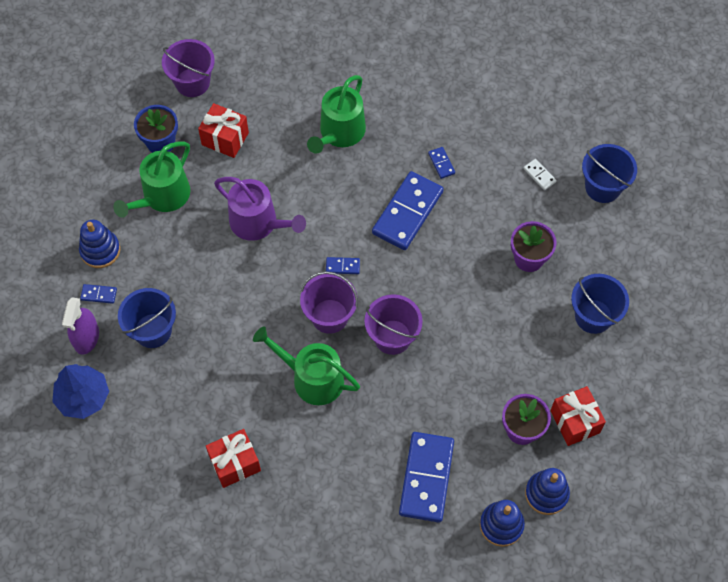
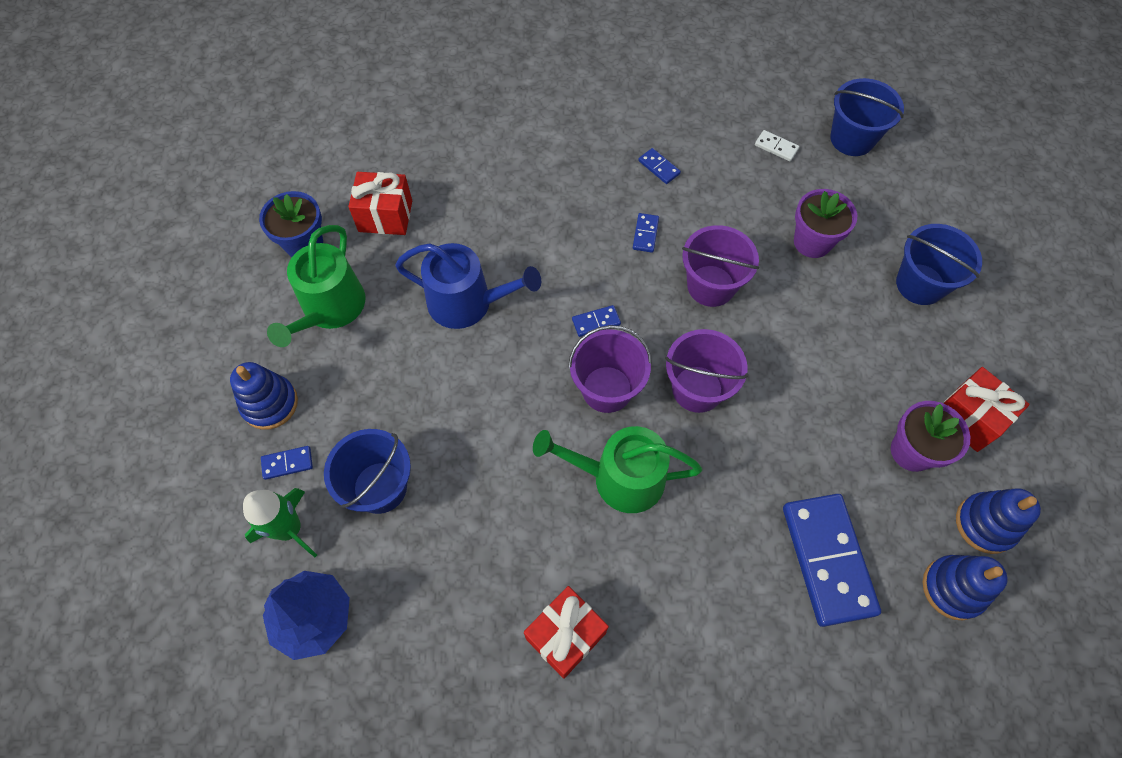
camera: 20 degrees left, 0 degrees up
purple spray bottle [62,298,99,355] -> green rocket [243,488,317,557]
purple bucket [162,39,215,97] -> purple bucket moved to [682,225,759,307]
purple watering can [214,177,306,241] -> blue watering can [395,243,541,329]
green watering can [307,75,366,154] -> none
blue domino [372,171,443,250] -> blue domino [633,213,659,252], size x0.42

